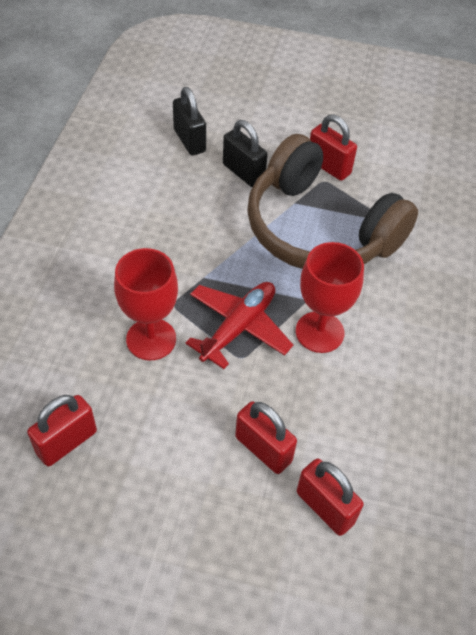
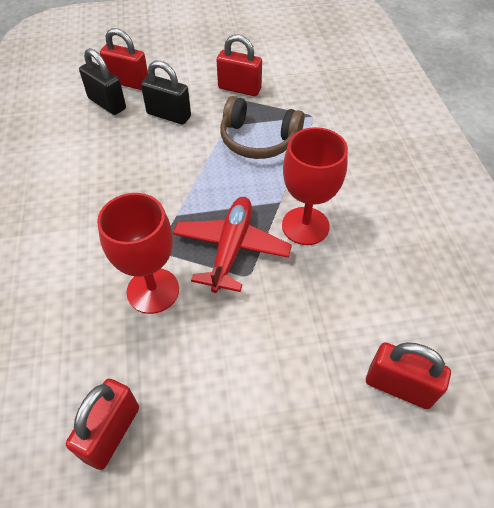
camera: 20 degrees left, 0 degrees up
red padlock [235,401,297,474] -> red padlock moved to [100,28,148,90]
brown headphones [247,134,418,269] -> brown headphones [220,96,304,159], size x0.56

